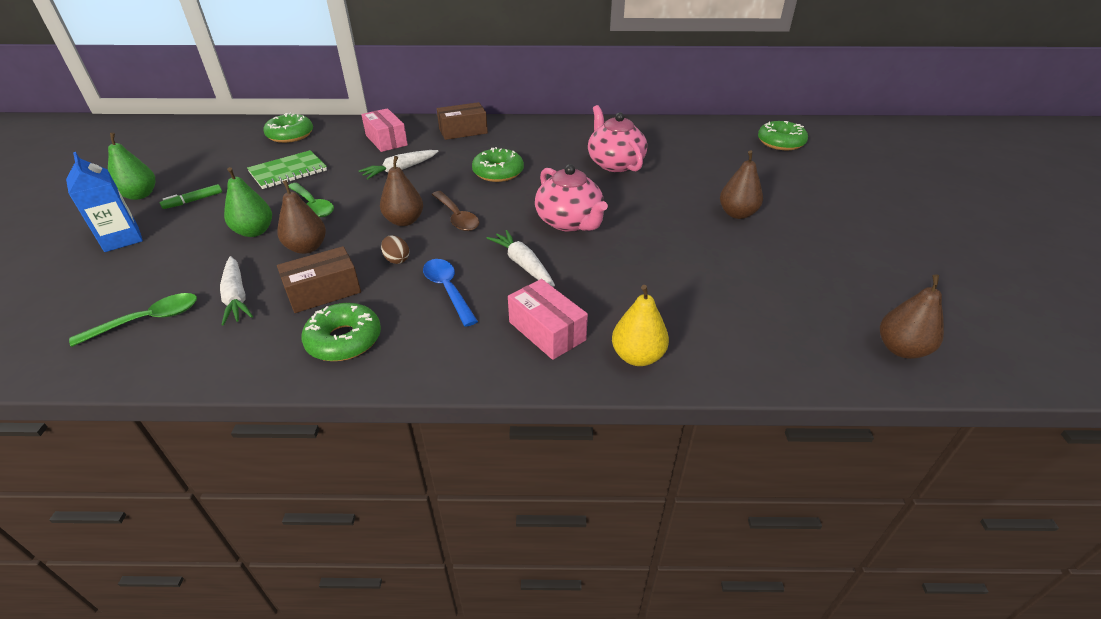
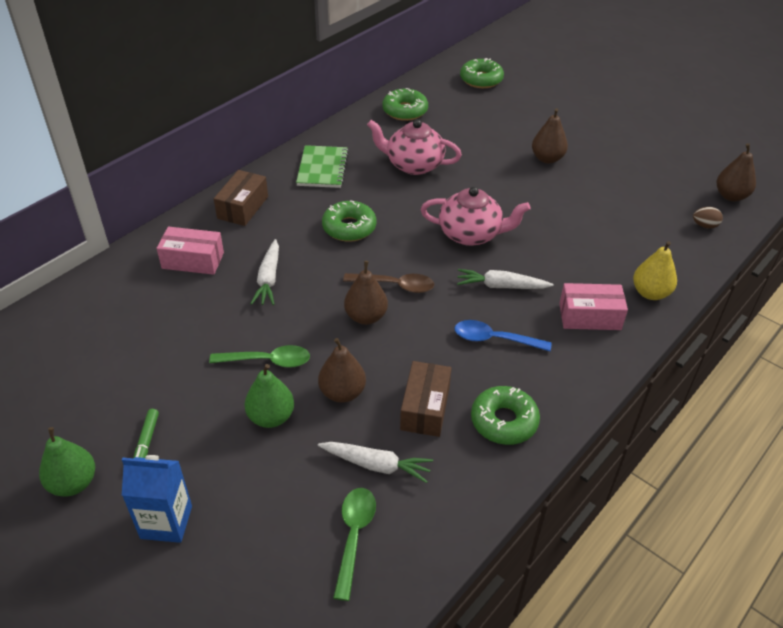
camera: 50 degrees left, 5 degrees up
green notebook [247,150,327,189] -> green notebook moved to [296,145,349,188]
green donut [263,113,313,143] -> green donut moved to [382,88,428,121]
brown egg [381,235,409,264] -> brown egg moved to [693,207,723,229]

